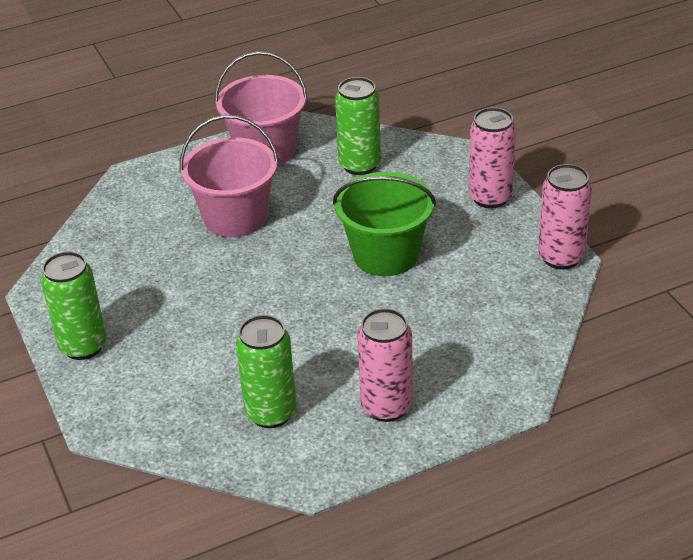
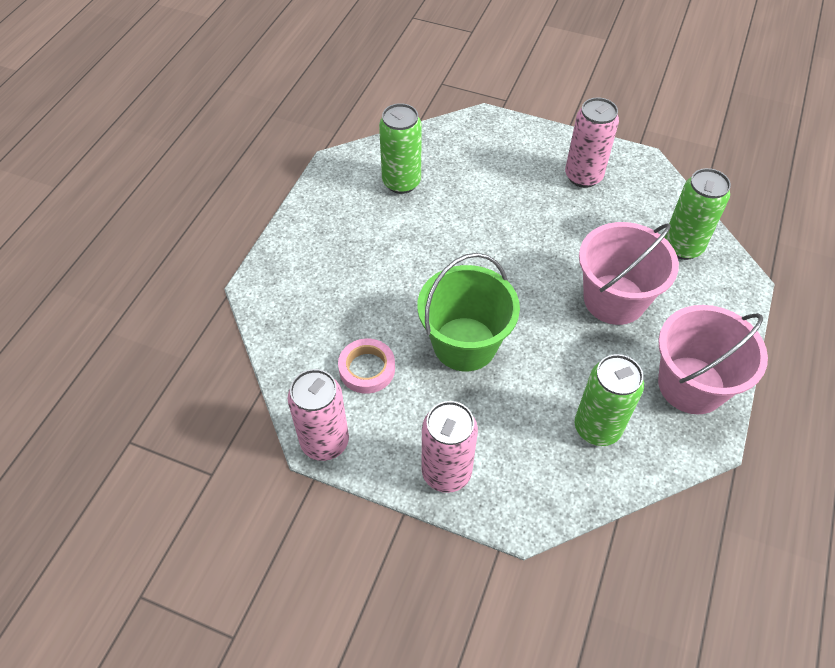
camera: 135 degrees right, 15 degrees up
green can [41,251,106,360] -> green can moved to [664,168,731,260]
pink can [357,308,413,422] -> pink can moved to [565,97,619,188]
none -> pink tape [338,339,395,394]

